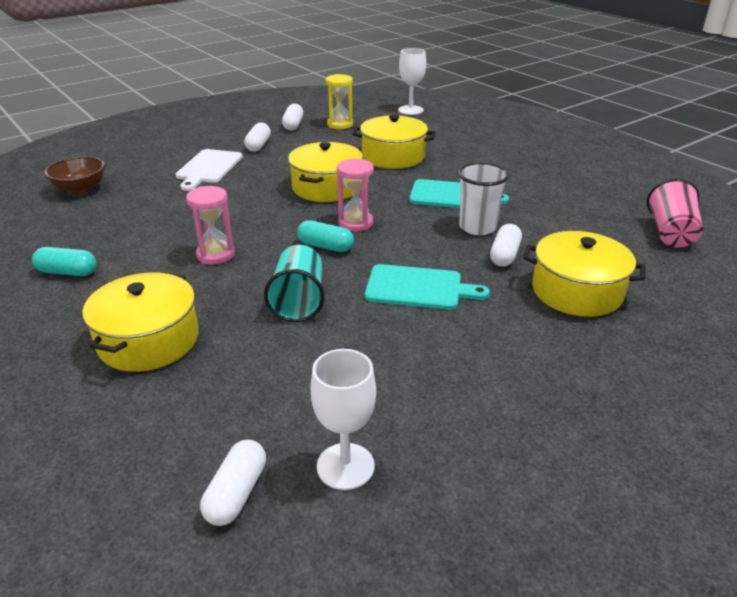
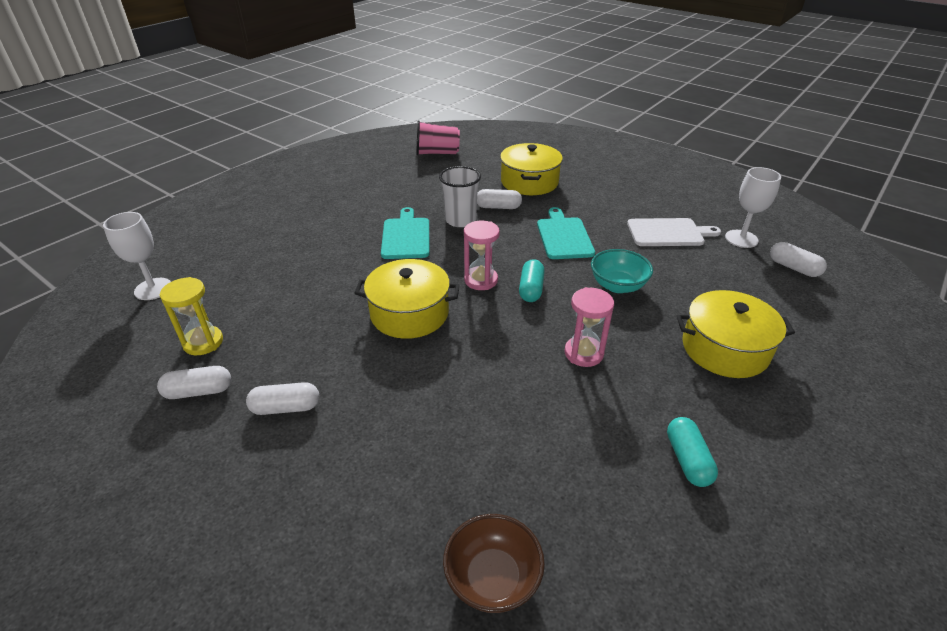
camera: 105 degrees left, 5 degrees up
white cutting board [176,149,243,191] -> white cutting board moved to [627,218,721,246]
white capsule [200,440,266,526] -> white capsule turned 45 degrees clockwise [770,242,827,277]
turquoise cup [264,245,325,322] -> turquoise bowl [591,249,653,293]
yellow pot [352,115,435,169] -> none

